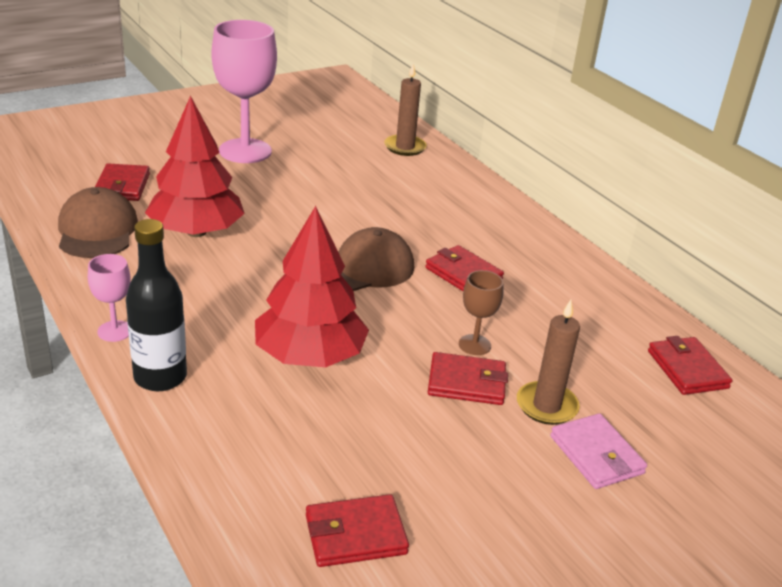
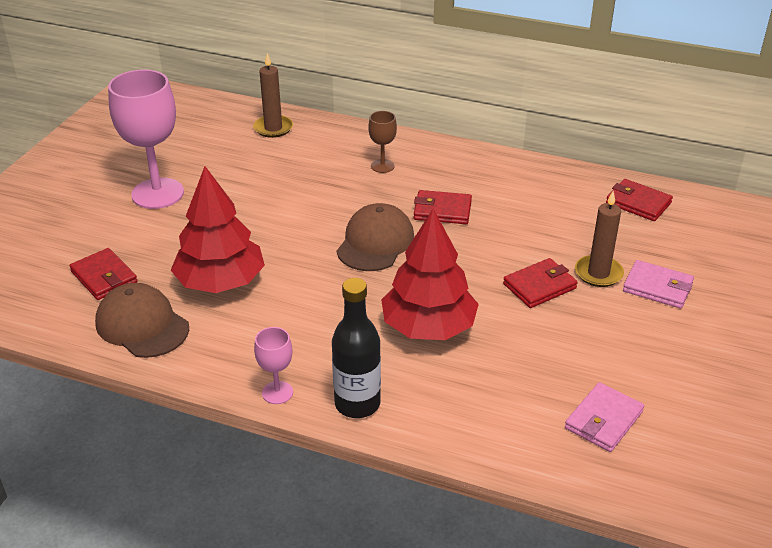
camera: 35 degrees left, 5 degrees up
red wallet [306,494,409,567] -> pink wallet [565,382,644,452]
brown goblet [459,270,503,355] -> brown goblet moved to [368,111,397,173]

